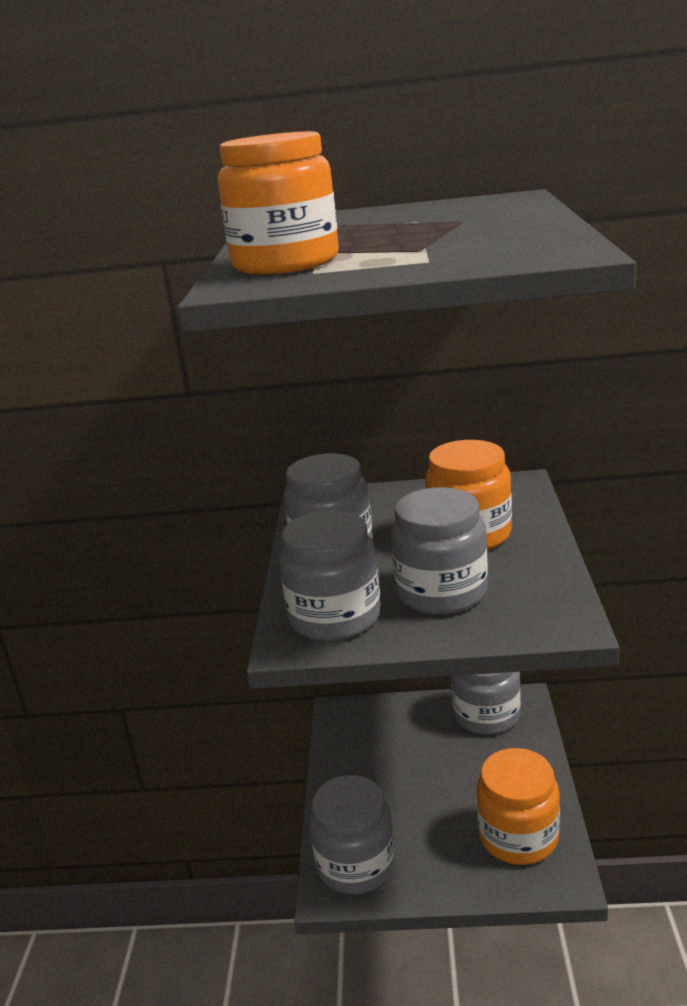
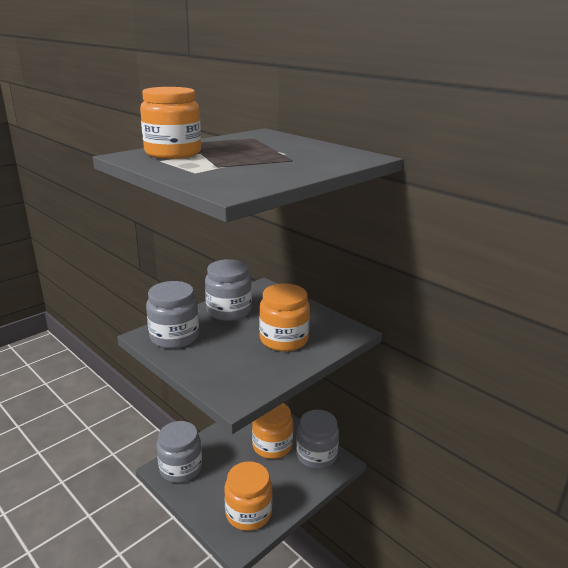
camera: 40 degrees right, 0 degrees up
grey jar [391,487,488,615] -> none
none -> orange jar [252,403,293,459]

